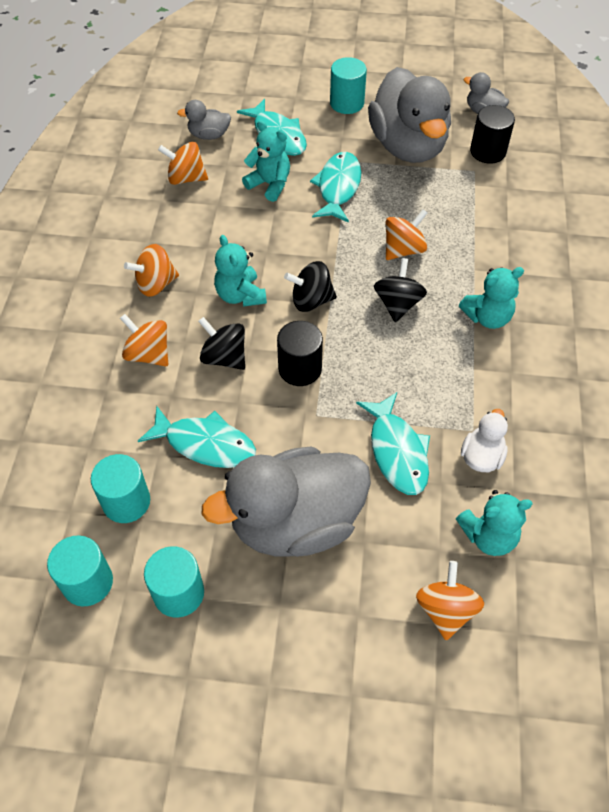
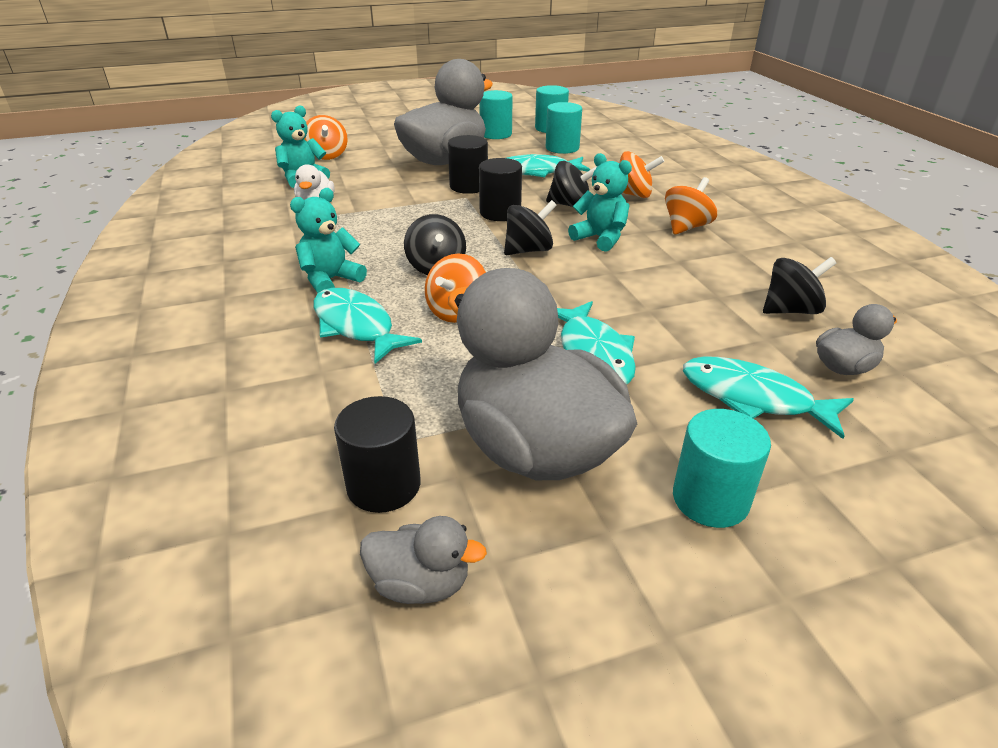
camera: 155 degrees right, 20 degrees down
orange spinning top [158,142,208,185] -> black spinning top [763,257,836,314]
turquoise teddy bear [242,121,290,202] -> none
turquoise fish [356,392,430,495] -> turquoise fish moved to [313,288,422,364]
none -> black cylinder [448,135,488,194]

